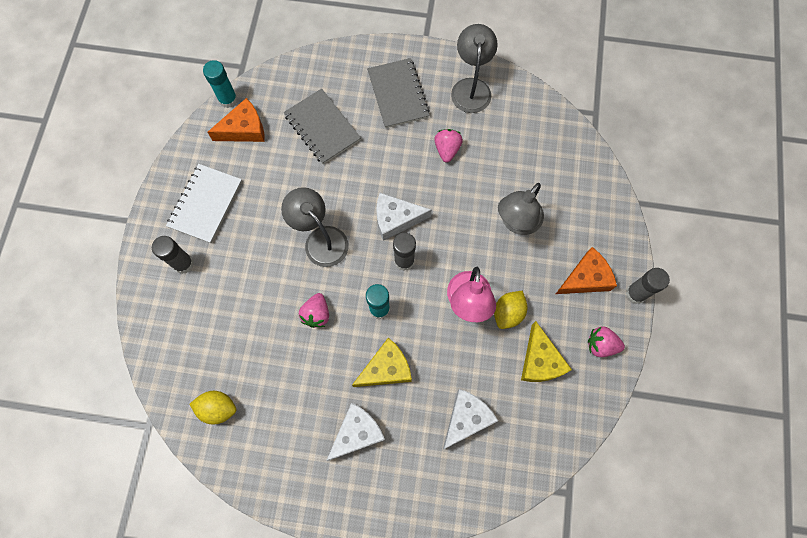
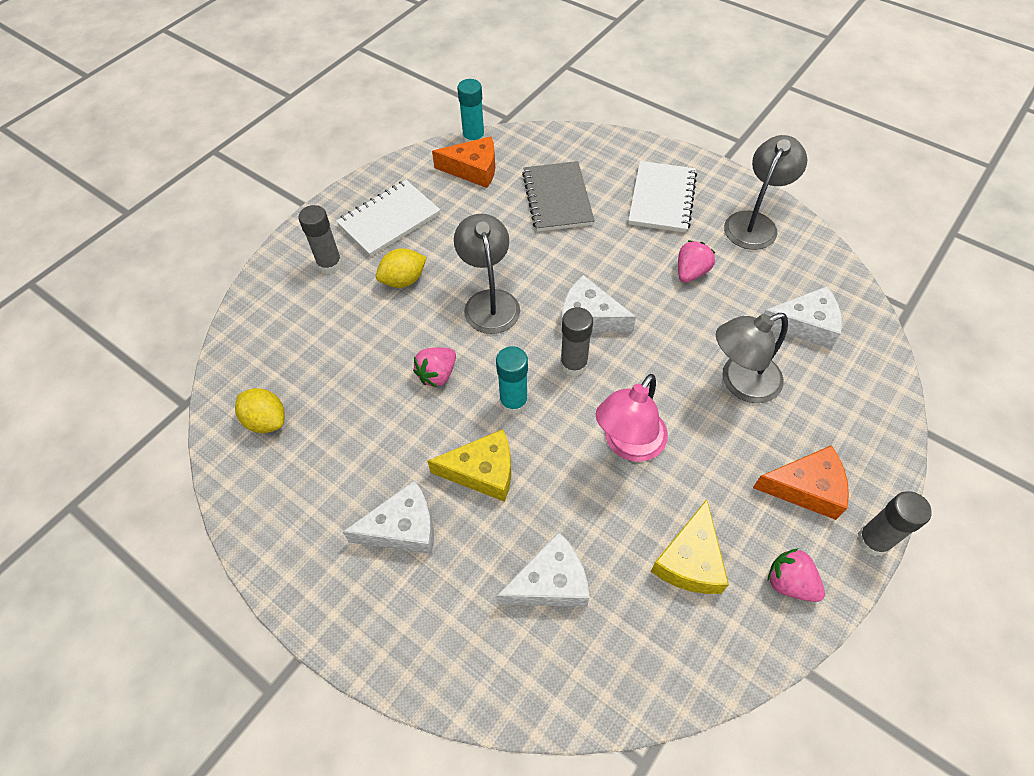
camera: 30 degrees right, 15 degrees down
grey notebook [367,58,430,128] -> white notebook [628,161,697,233]
yellow lemon [494,291,528,329] -> yellow lemon moved to [376,248,427,288]
none -> white cheese [764,286,842,349]

